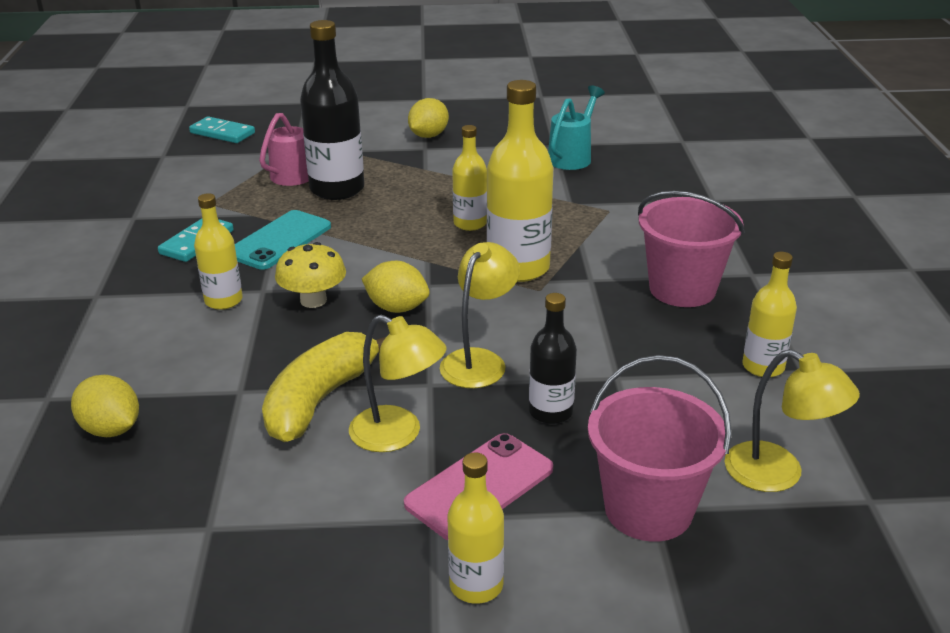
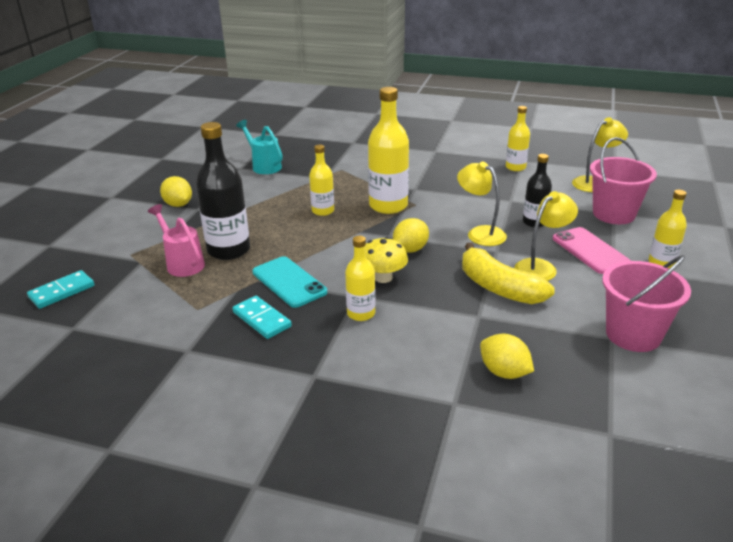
camera: 70 degrees left, 0 degrees up
yellow lemon [71,375,139,437] -> yellow lemon turned 75 degrees clockwise [480,334,534,379]
pink bucket [638,191,745,307] -> pink bucket moved to [602,255,691,352]

